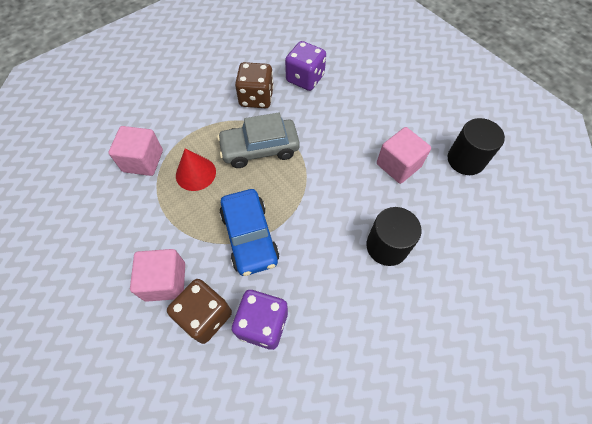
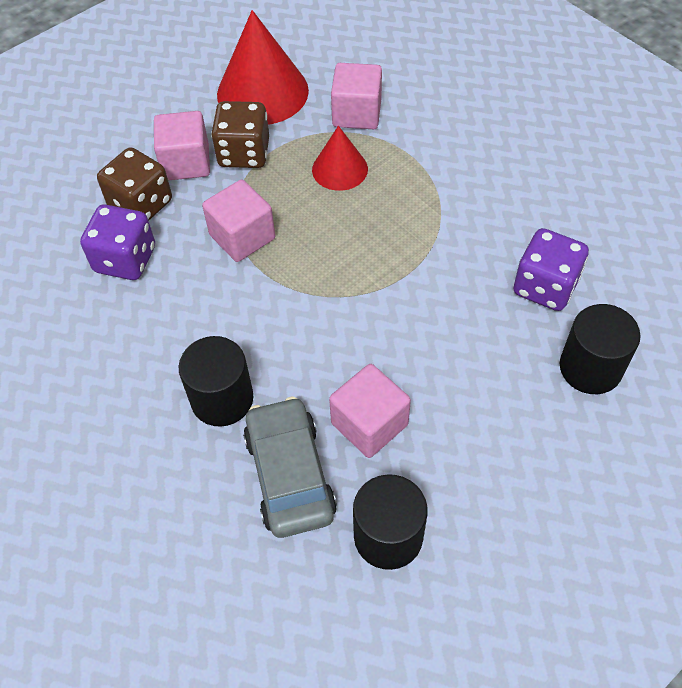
camera: 90 degrees right, 5 degrees down
grey car [217,112,300,168] -> grey car moved to [243,396,337,538]
blue car [219,189,279,276] -> pink cube [202,179,275,262]
brown dice [235,62,274,108] -> brown dice moved to [211,101,269,168]
none -> red cone [217,10,309,125]
none -> black cylinder [560,304,641,394]

